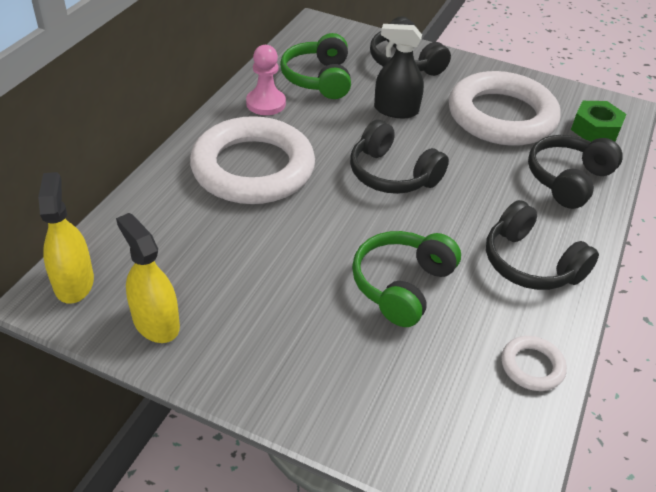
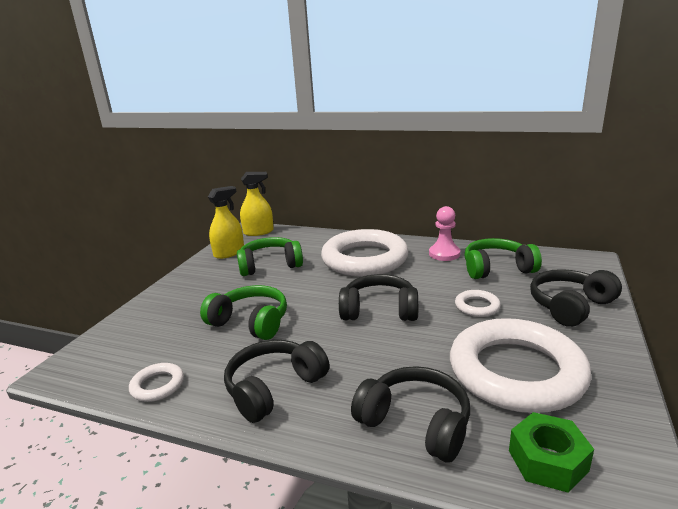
camera: 90 degrees right, 20 degrees down
black headphones [350,120,449,194] -> black headphones turned 60 degrees clockwise [339,274,418,321]
black spray bottle [374,24,424,118] -> white ring [455,290,501,317]
none -> green headphones [237,237,303,276]

